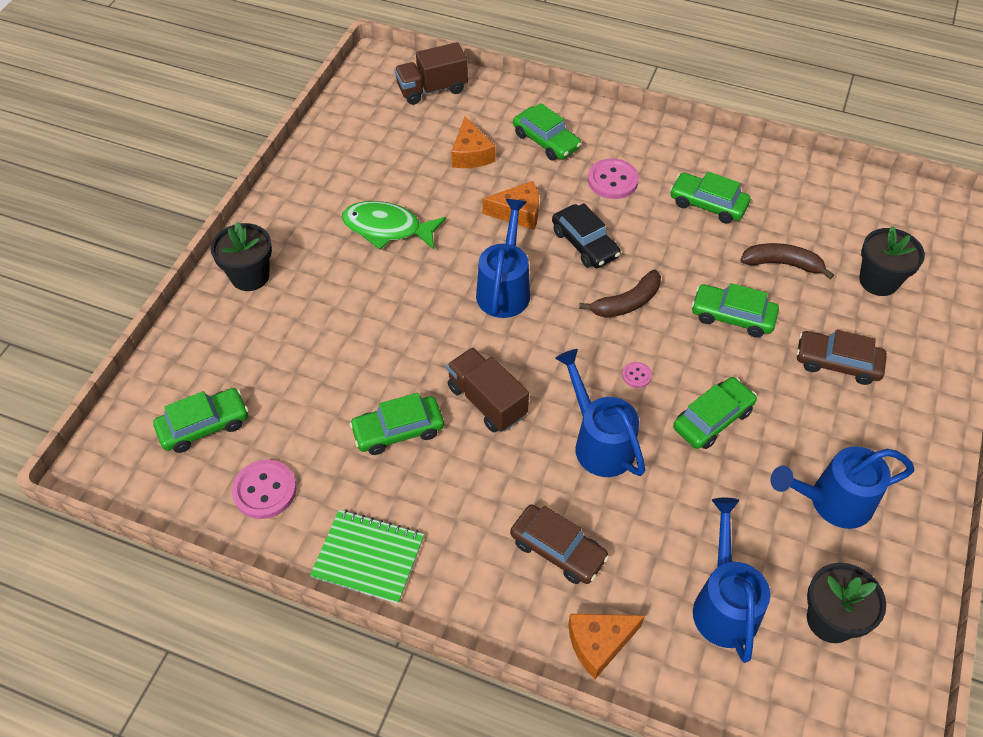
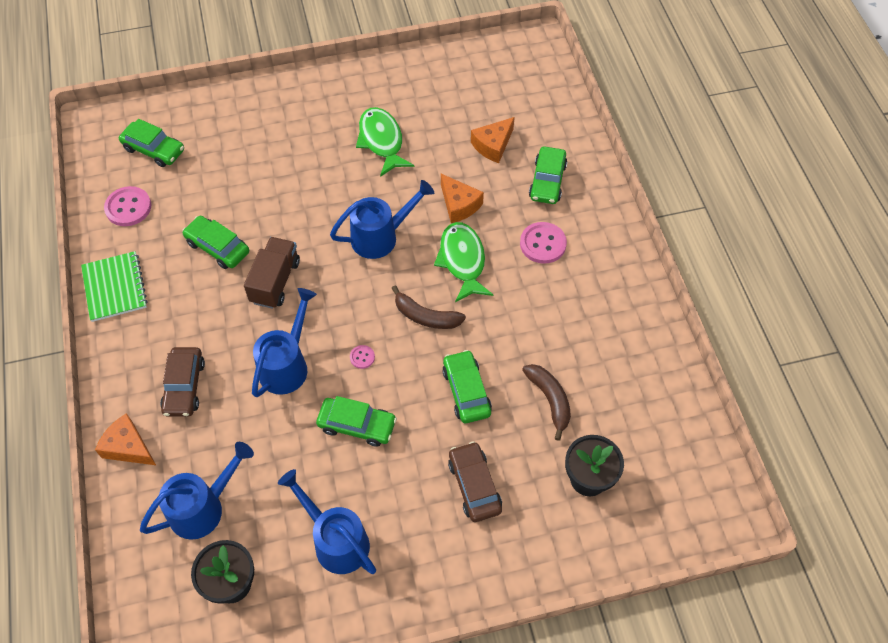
camera: 55 degrees right, 5 degrees up
black flower pot [211,222,272,291] -> none
brown truck [394,42,468,105] -> none
black car [552,203,621,268] -> green fish [434,222,493,302]
green car [670,172,750,224] -> none

